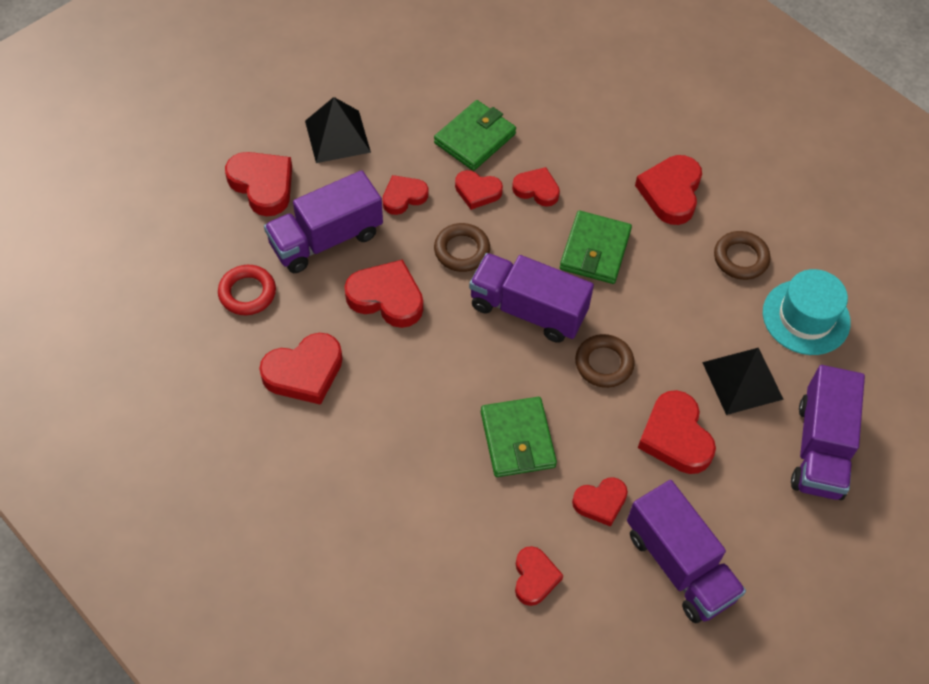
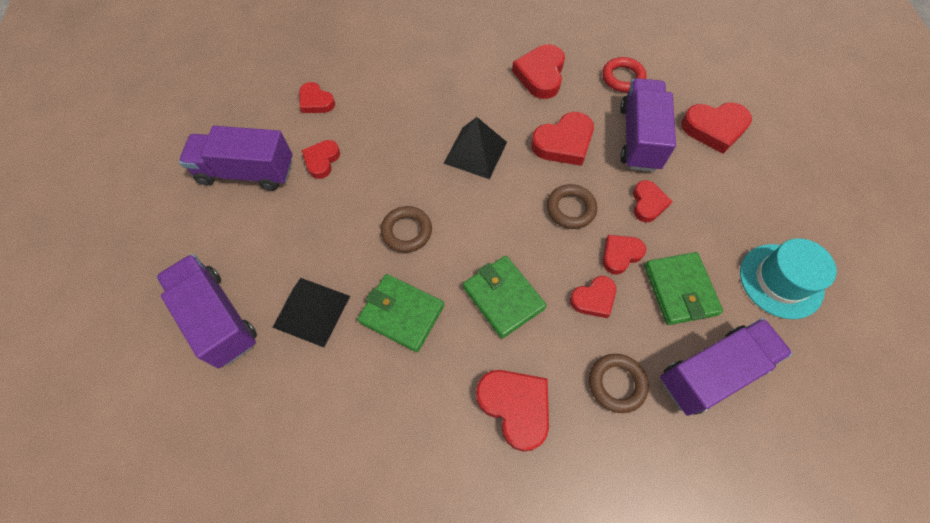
camera: 130 degrees right, 5 degrees up
black pyramid [305,97,371,163] -> black pyramid moved to [444,117,507,179]
purple truck [469,253,594,343] -> purple truck moved to [660,318,792,416]
green wallet [481,397,557,477] -> green wallet moved to [357,274,444,352]
red heart [638,390,716,474] -> none
brown ring [714,231,770,280] -> brown ring moved to [589,354,649,413]
turquoise hat [763,269,851,355] -> turquoise hat moved to [740,238,837,319]

